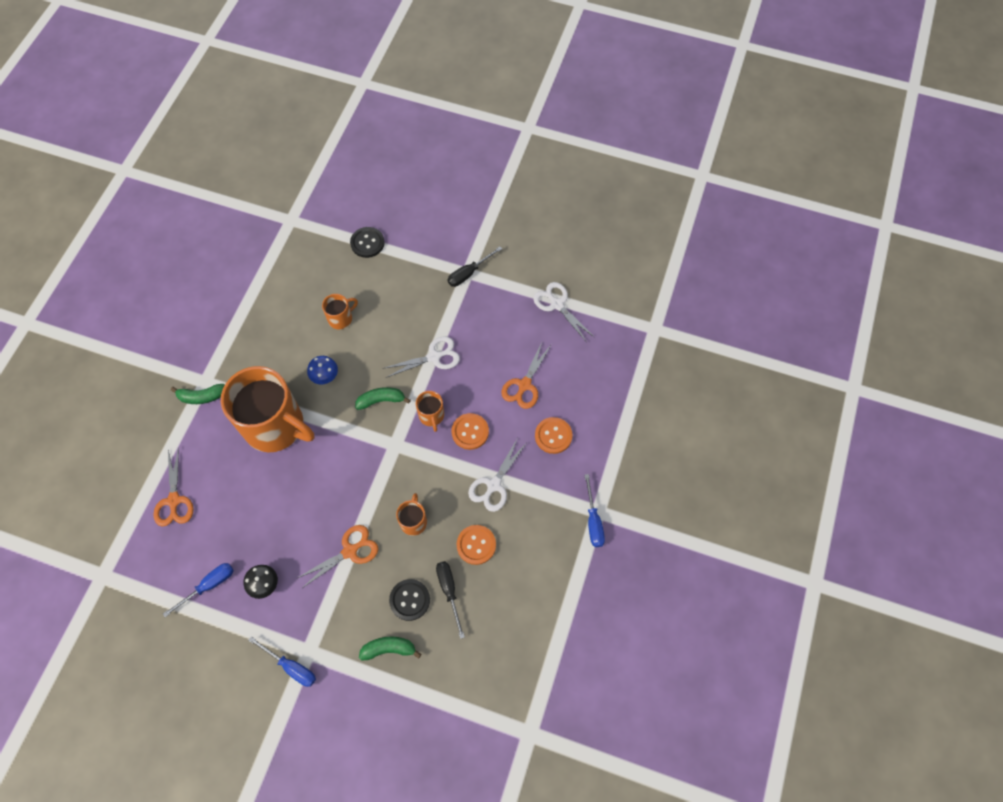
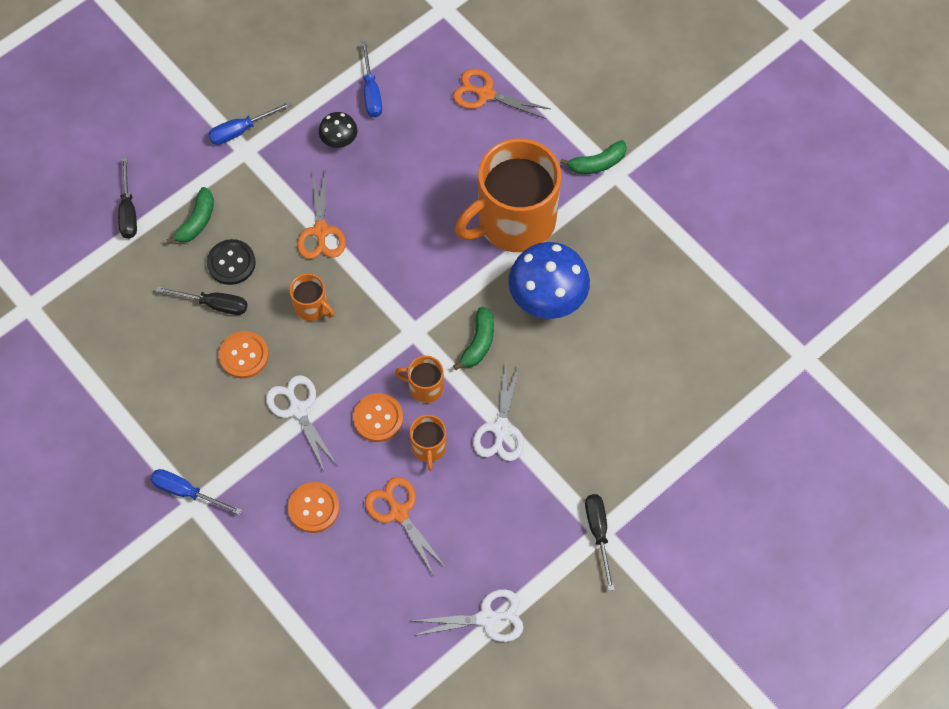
camera: 120 degrees right, 0 degrees up
green banana [171,384,225,404] -> green banana turned 135 degrees counterclockwise [560,140,627,174]
blue mushroom [307,356,338,384] -> blue mushroom [508,242,590,319], size x1.98
orange mug [322,294,358,329] -> orange mug moved to [410,415,447,471]
black button [350,227,385,258] -> none
none -> black screwdriver [118,157,137,239]

